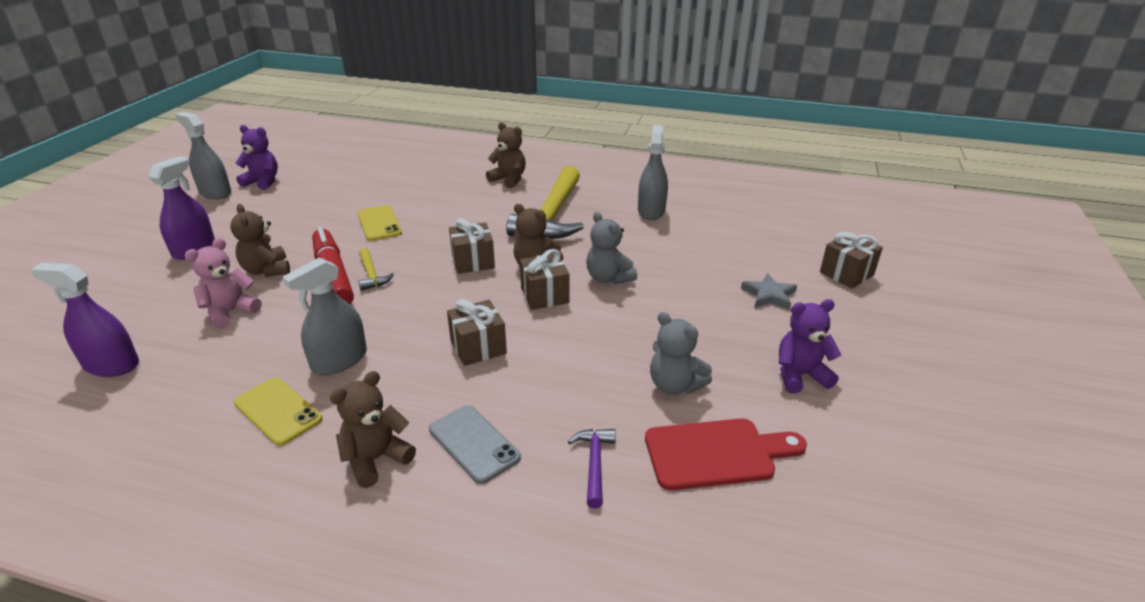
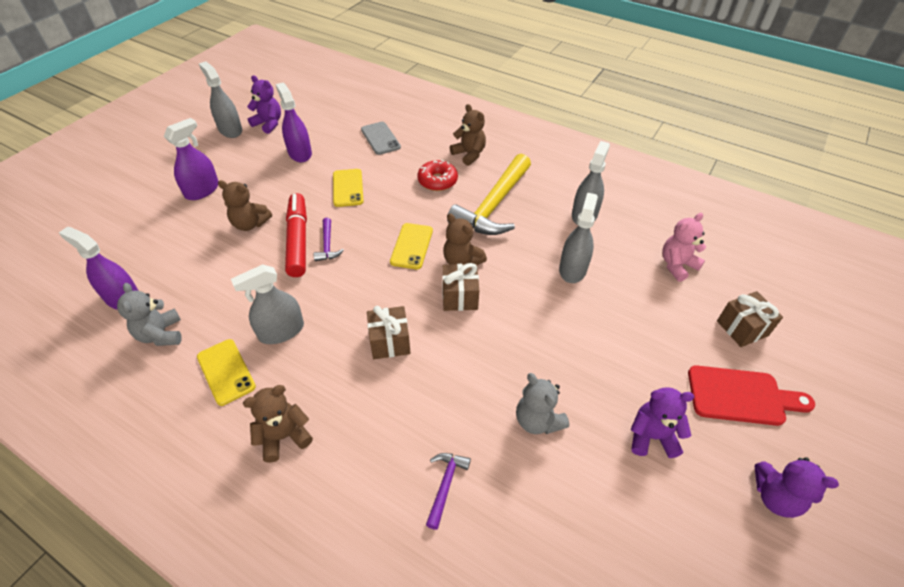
camera: 15 degrees right, 15 degrees up
pink teddy bear [184,238,262,329] -> pink teddy bear moved to [662,213,706,282]
brown teddy bear [230,204,290,277] -> brown teddy bear turned 60 degrees counterclockwise [218,180,272,231]
yellow hammer [358,248,394,291] -> purple hammer [314,218,344,261]
grey phone [429,405,521,484] -> grey phone moved to [361,122,401,155]
brown gift [449,218,495,274] -> yellow phone [390,223,433,269]
grey teddy bear [586,212,637,285] -> grey teddy bear moved to [117,283,181,346]
red cutting board [645,418,807,490] -> red cutting board moved to [688,365,815,426]
grey star [741,273,797,310] -> none
none -> purple spray bottle [276,83,312,162]
none -> red donut [417,160,458,191]
none -> grey spray bottle [559,192,598,283]
none -> purple teddy bear [755,457,839,518]

